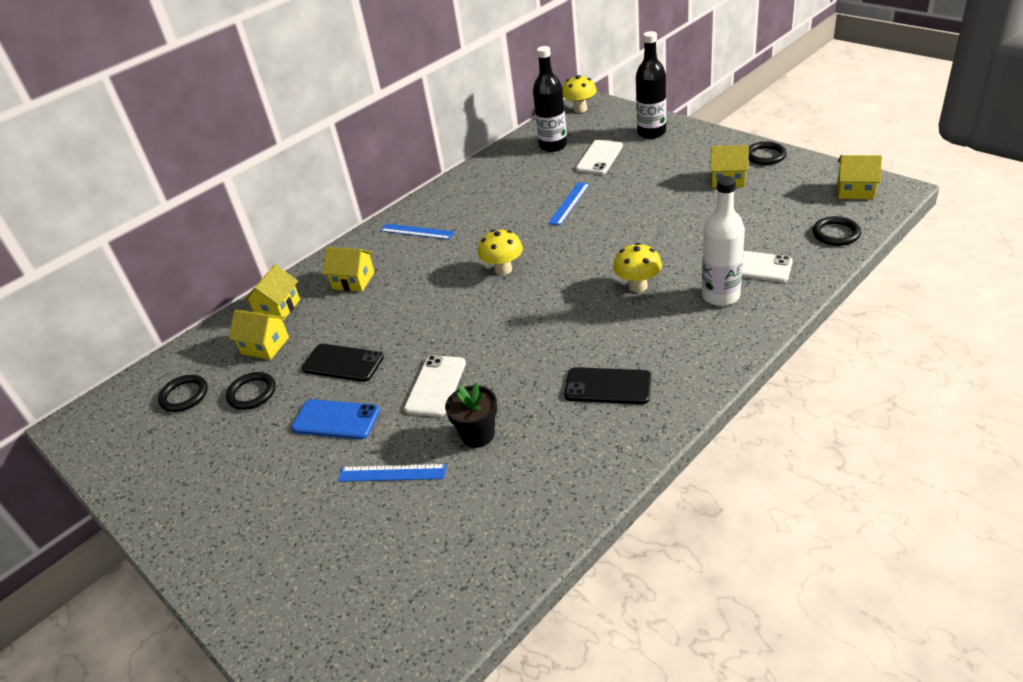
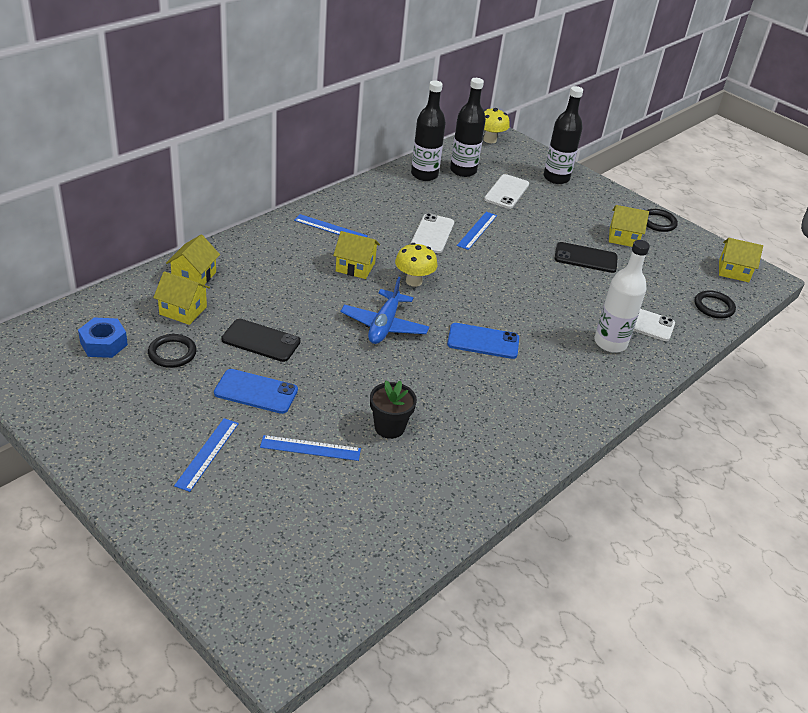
camera: 10 degrees left, 0 degrees up
black ring [158,375,208,412] -> blue nut [78,317,128,358]
yellow house [323,247,375,292] -> yellow house moved to [333,231,380,279]
white phone [404,355,466,417] -> white phone moved to [411,213,454,253]
black phone [564,367,652,404] -> black phone moved to [554,242,618,273]
yellow mushroom [613,243,662,292] -> none
none -> blue ruler [174,418,239,492]
none -> blue plane [340,277,429,344]
none -> black bottle [411,80,446,181]
none -> blue phone [447,323,519,359]

